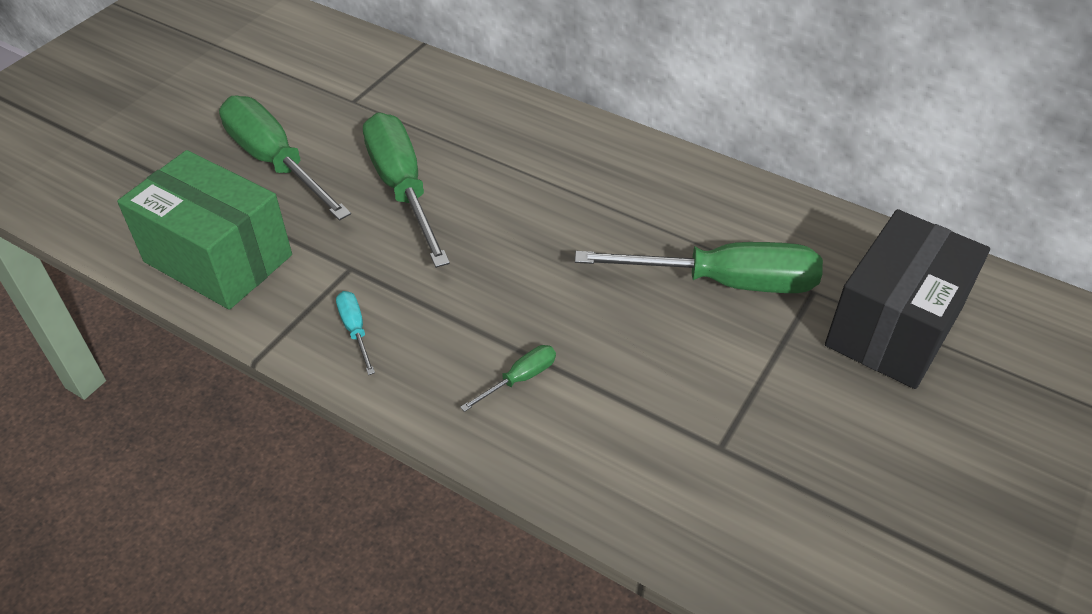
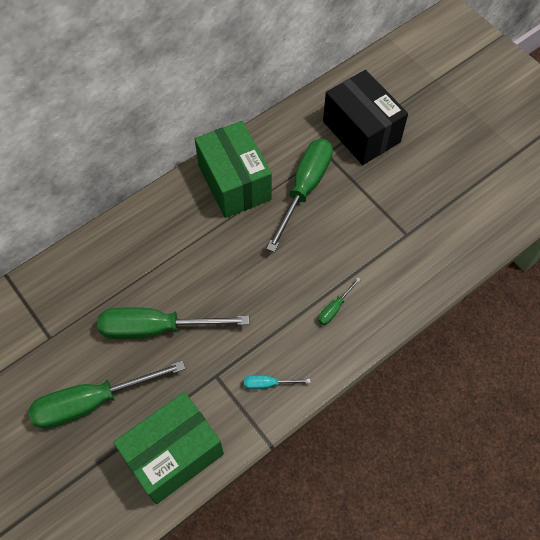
camera: 70 degrees left, 15 degrees up
green screwdriver [460,345,556,412] -> green screwdriver turned 120 degrees counterclockwise [318,278,361,325]
none -> green box [195,121,272,218]

